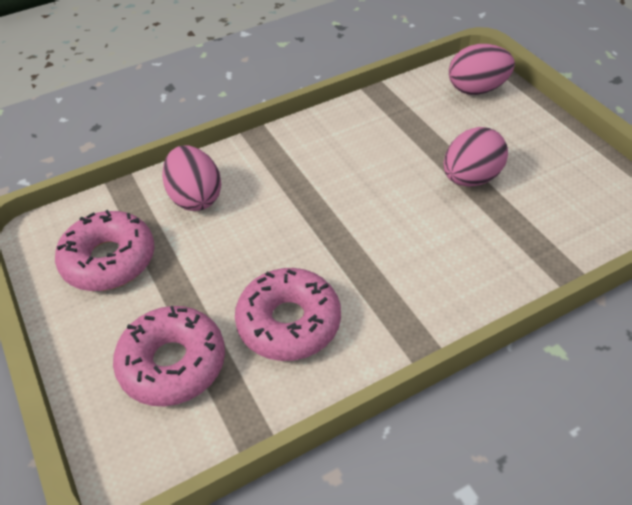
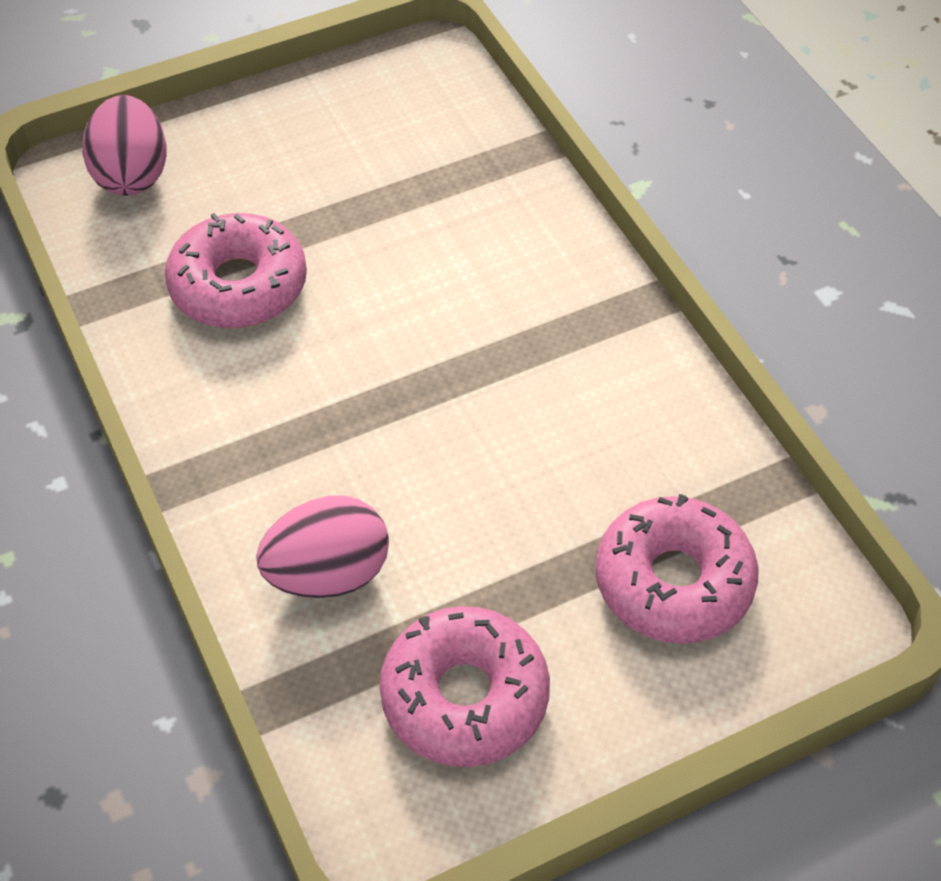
camera: 90 degrees left, 5 degrees up
pink donut [235,268,341,361] -> pink donut moved to [165,213,307,328]
pink egg [444,127,508,187] -> none

